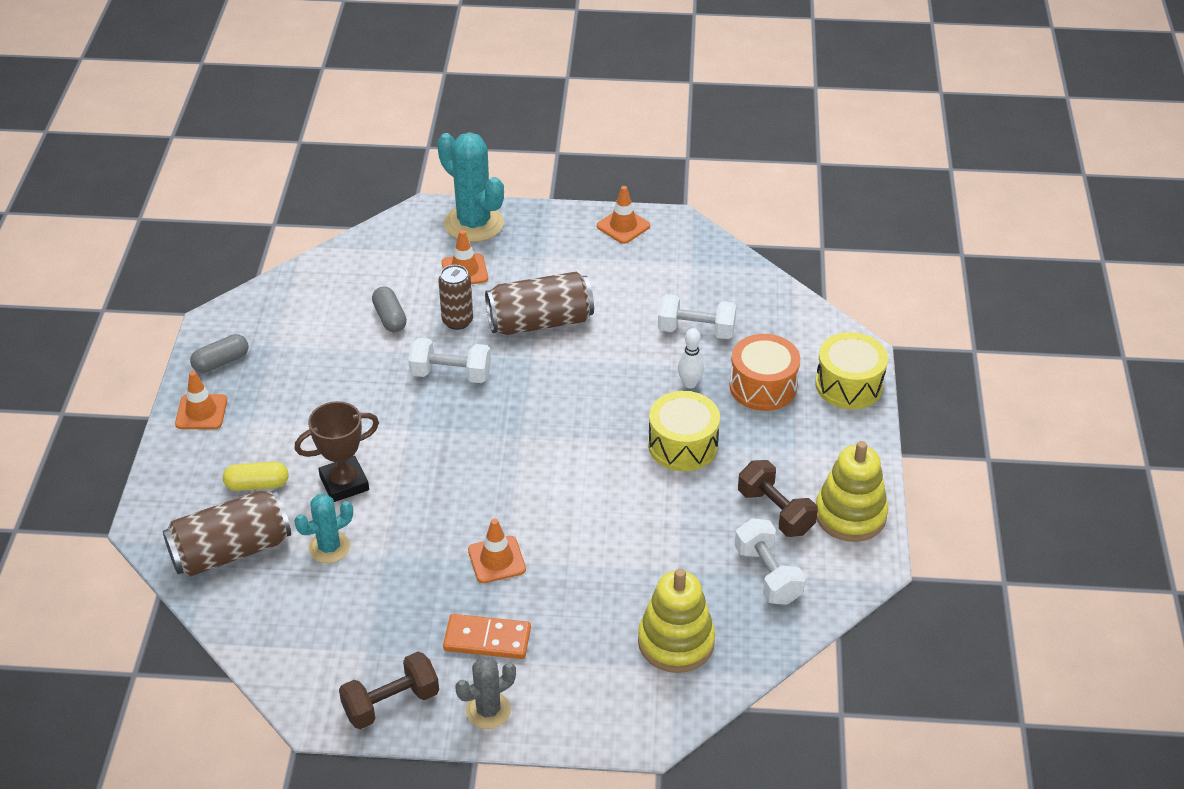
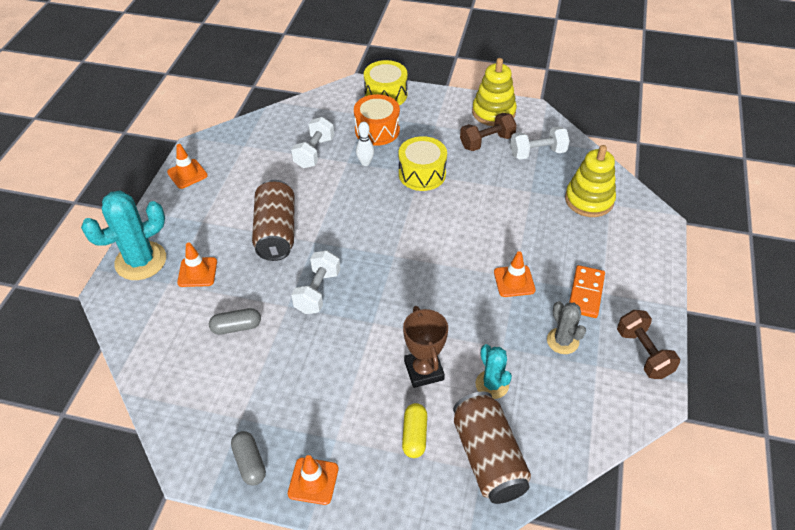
camera: 80 degrees left, 5 degrees up
brown can [438,265,473,330] -> none
grey cactus [455,656,516,729] -> grey cactus moved to [547,301,586,354]

